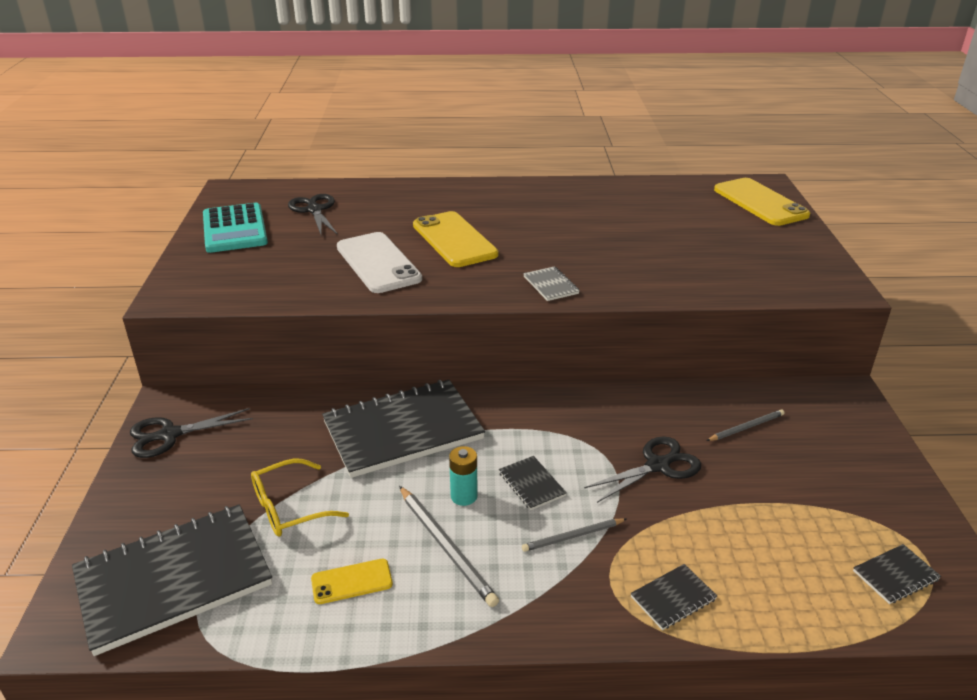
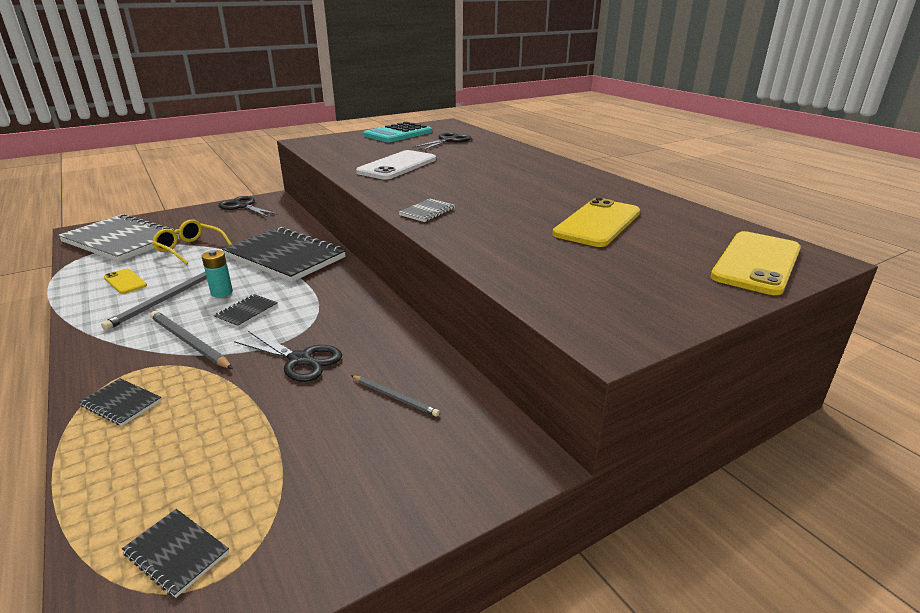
camera: 60 degrees right, 5 degrees down
black notebook [72,504,272,656] -> grey notebook [58,214,180,262]
yellow phone [413,211,498,267] -> yellow phone moved to [553,198,640,247]
grey pencil [522,518,626,552] -> grey pencil [150,311,233,369], size x1.59

